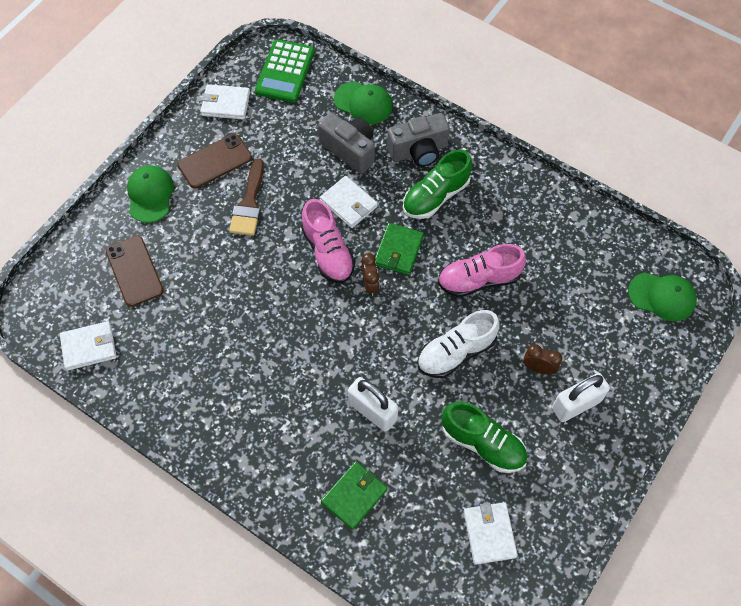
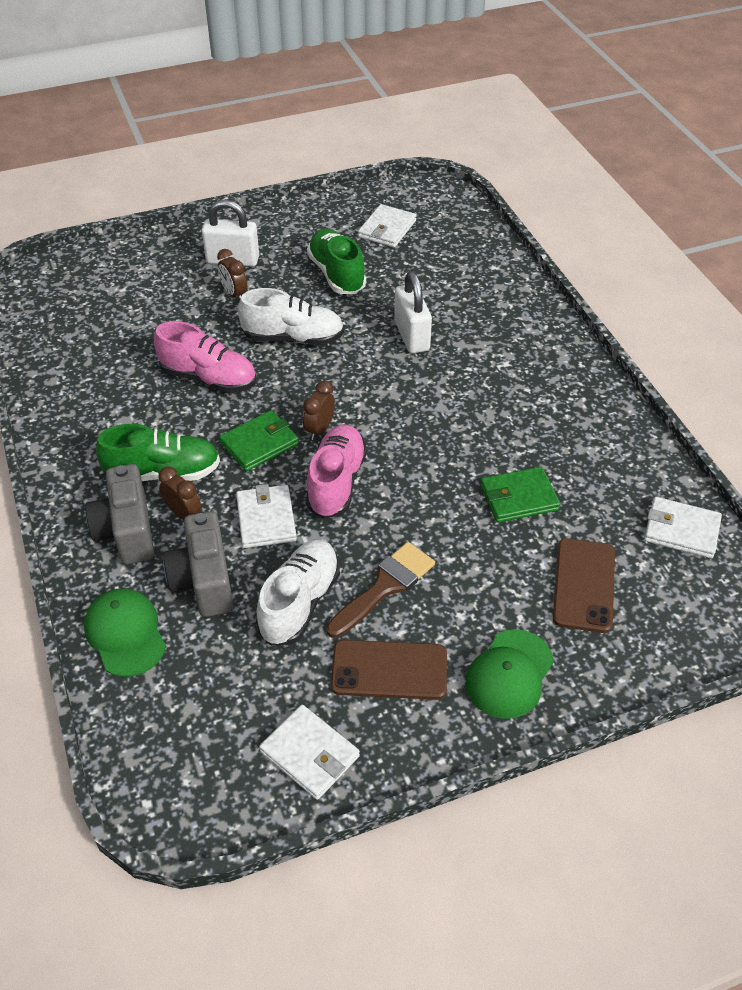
camera: 145 degrees left, 15 degrees down
green calculator [255,39,315,103] -> none
green wallet [321,461,387,530] -> green wallet moved to [480,467,560,523]
grey camera [387,113,450,167] -> grey camera turned 120 degrees counterclockwise [85,464,154,564]
green cap [628,272,697,321] -> none
none -> brown clock [158,467,201,520]
none -> white shoe [256,540,340,646]

